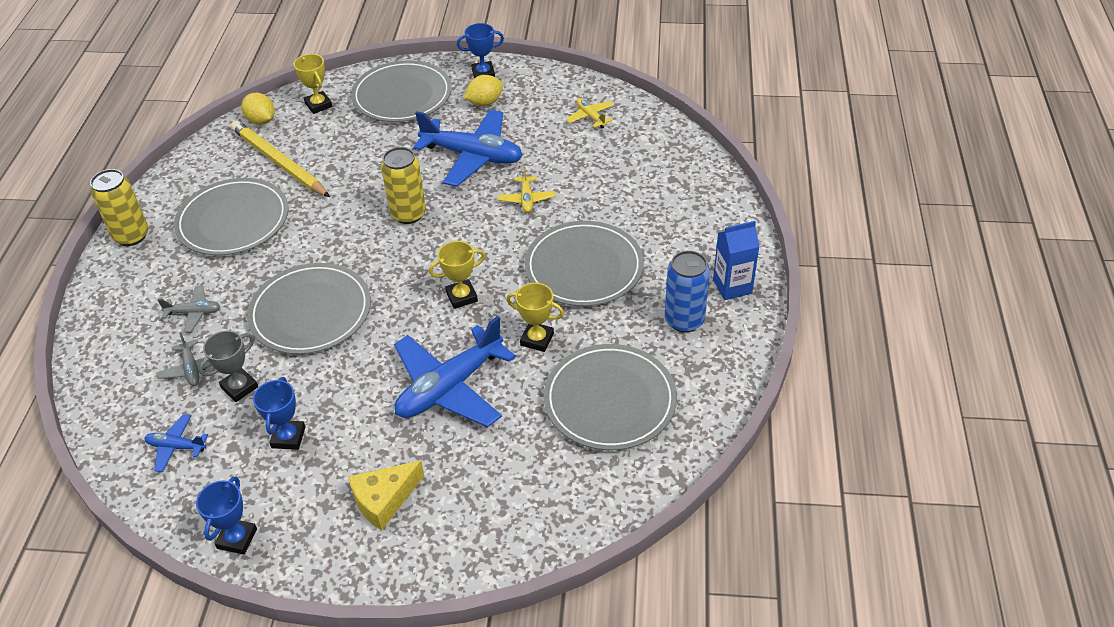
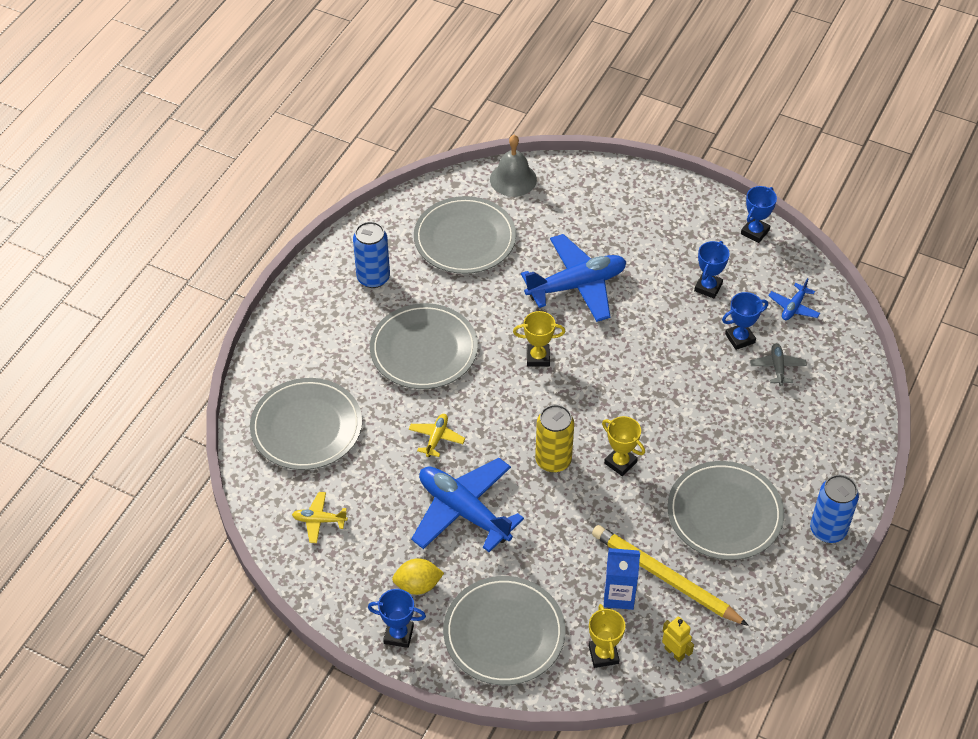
camera: 160 degrees left, 5 degrees up
yellow can [90,169,148,246] -> blue can [810,475,859,543]
blue plane [145,414,208,472] -> blue plane turned 90 degrees clockwise [768,278,820,320]
grey plane [158,286,220,333] -> none
grey trophy [199,331,258,402] -> blue trophy [722,292,768,350]
yellow pencil [231,120,330,197] -> yellow pencil turned 150 degrees clockwise [592,525,749,626]
yellow lemon [241,93,275,125] -> yellow robot [662,617,694,662]
grey plate [247,263,371,354] -> grey plate moved to [250,378,362,470]
yellow cheese [348,461,424,530] -> none
yellow trophy [506,283,564,352] -> yellow trophy moved to [602,416,645,476]
yellow plane [566,98,614,129] -> yellow plane turned 105 degrees clockwise [292,492,348,543]
blue carton [713,221,760,300] -> blue carton moved to [604,548,640,610]
none -> grey bell [490,135,537,197]

